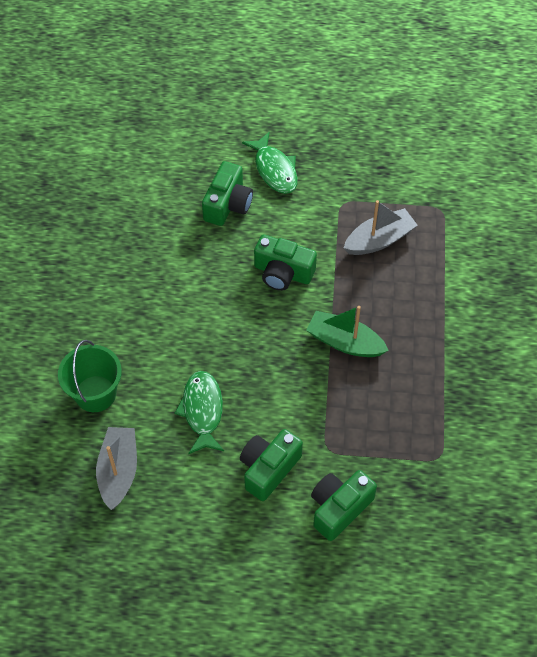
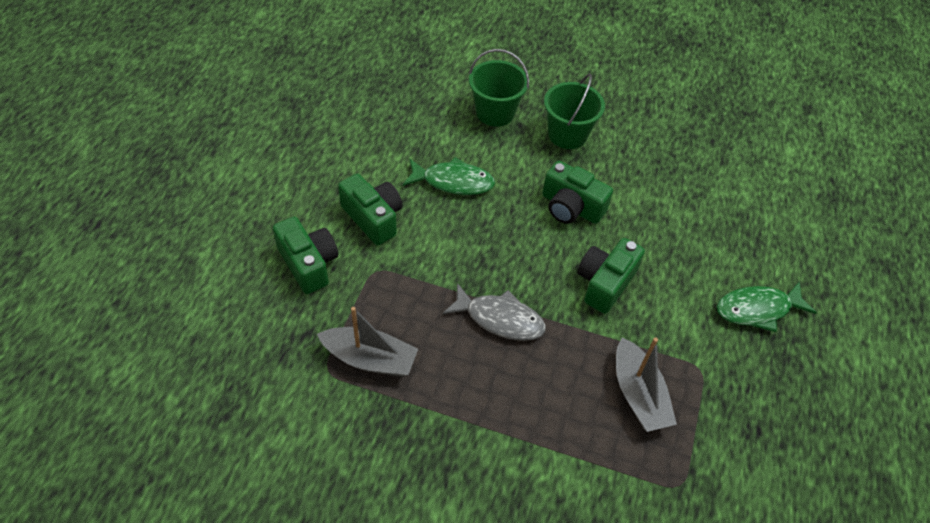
camera: 100 degrees right, 5 degrees down
grey boat [96,427,137,510] -> grey boat moved to [317,307,418,377]
green camera [202,161,253,226] -> green camera moved to [542,161,613,224]
green boat [306,306,389,357] -> grey fish [442,283,546,341]
none -> green bucket [544,74,605,149]

